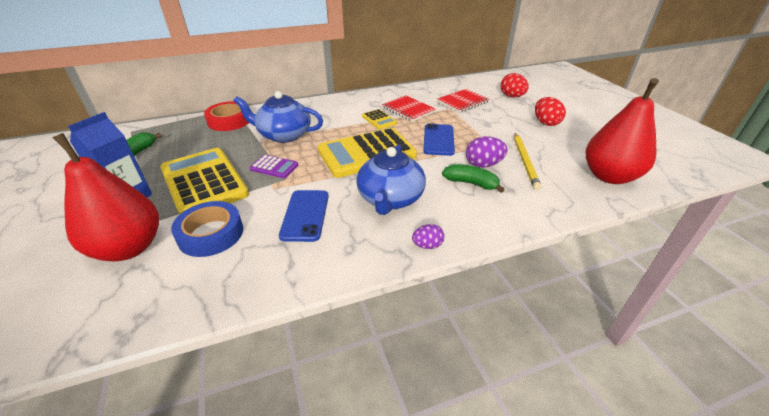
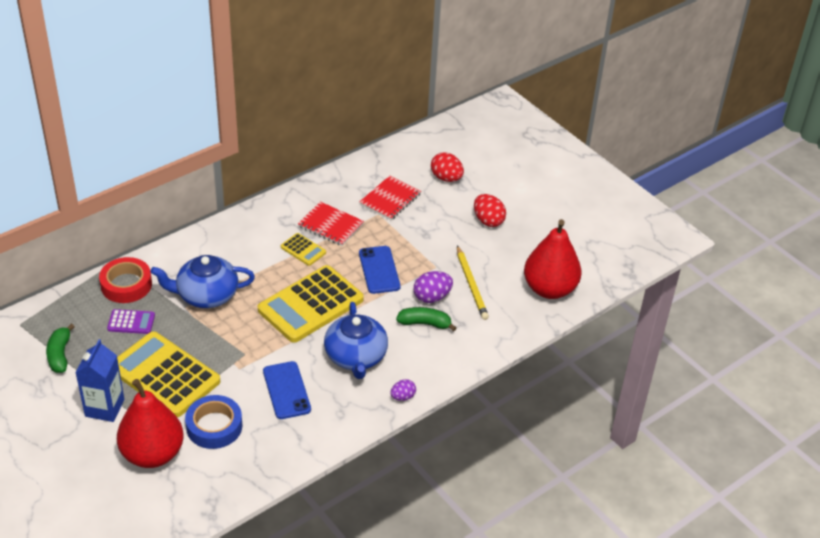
camera: 20 degrees left, 5 degrees up
purple calculator [250,155,298,178] -> purple calculator moved to [107,309,155,334]

